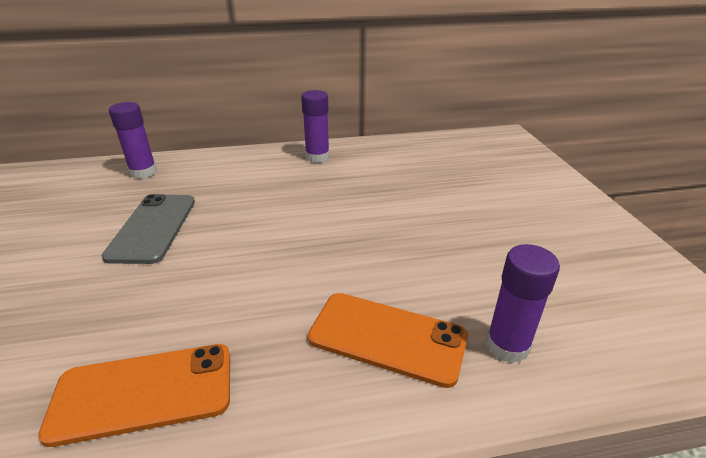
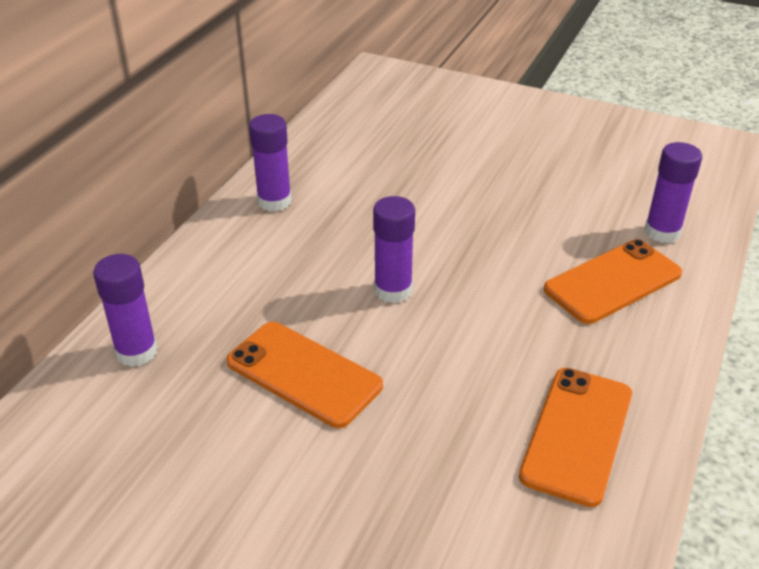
camera: 55 degrees left, 5 degrees up
grey phone [101,194,195,264] -> orange phone [226,322,383,428]
none -> purple glue stick [373,196,415,303]

